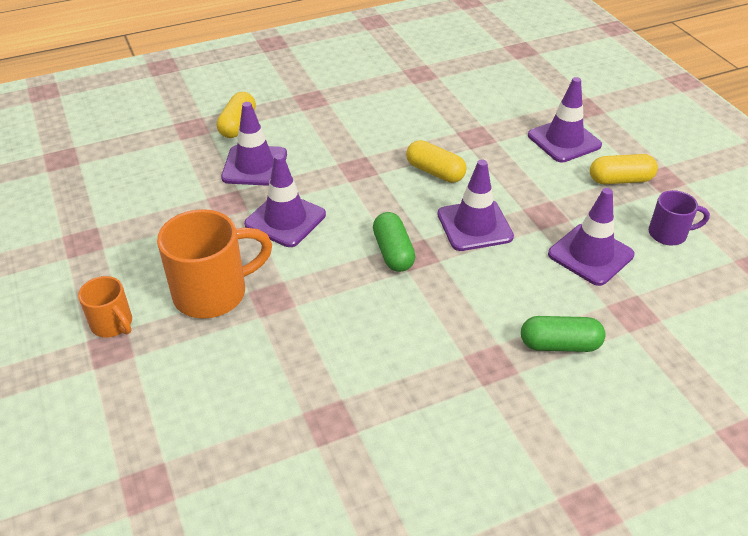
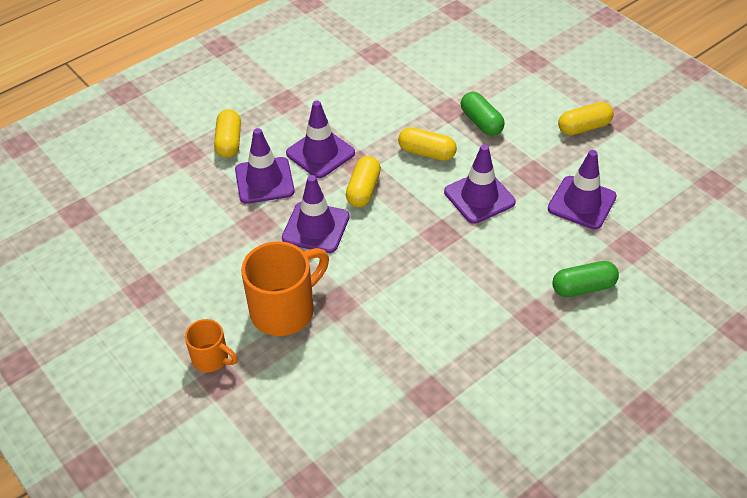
camera: 15 degrees left, 5 degrees up
green capsule [373,212,416,272] -> green capsule moved to [461,92,505,136]
purple traffic cone [528,77,602,162] -> purple traffic cone moved to [286,101,355,178]
purple mug [649,190,710,246] -> none
none -> yellow capsule [346,156,381,207]

